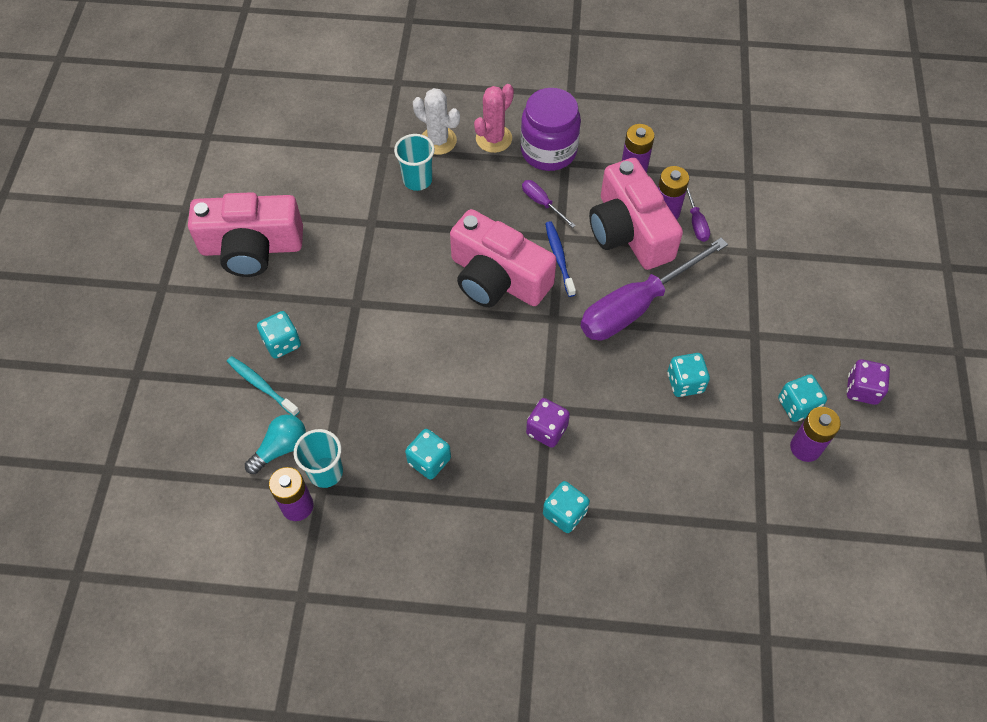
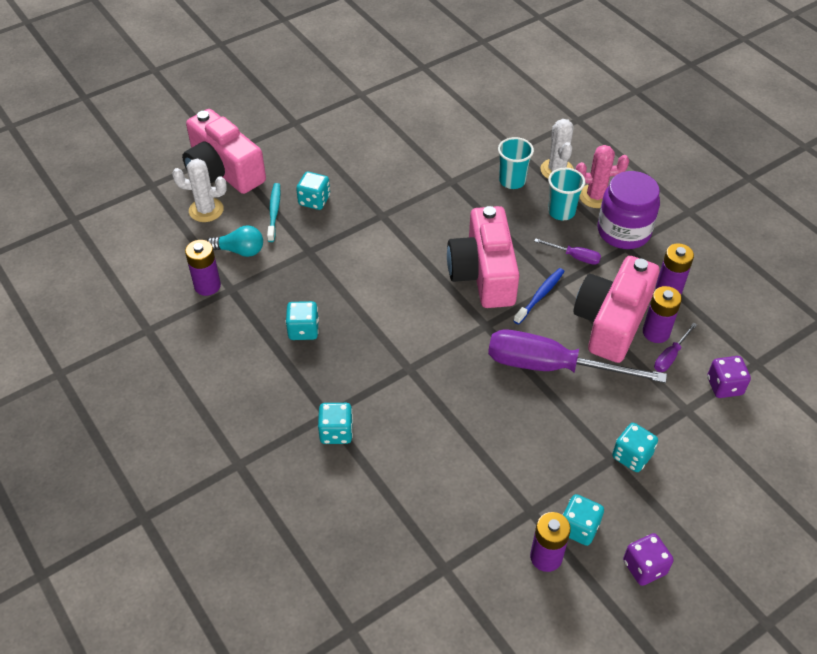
camera: 50 degrees right, 10 degrees down
pink camera [188,192,303,277] -> pink camera moved to [182,109,266,194]
turquoise cup [294,429,343,488] -> turquoise cup moved to [548,168,585,220]
purple screwdriver [522,180,576,228] -> purple screwdriver turned 105 degrees clockwise [534,239,601,265]
purple dice [526,398,570,448] -> purple dice moved to [707,356,751,398]
turquoise dice [667,353,710,397] -> turquoise dice moved to [612,423,658,472]
none -> white cactus [172,158,227,222]

